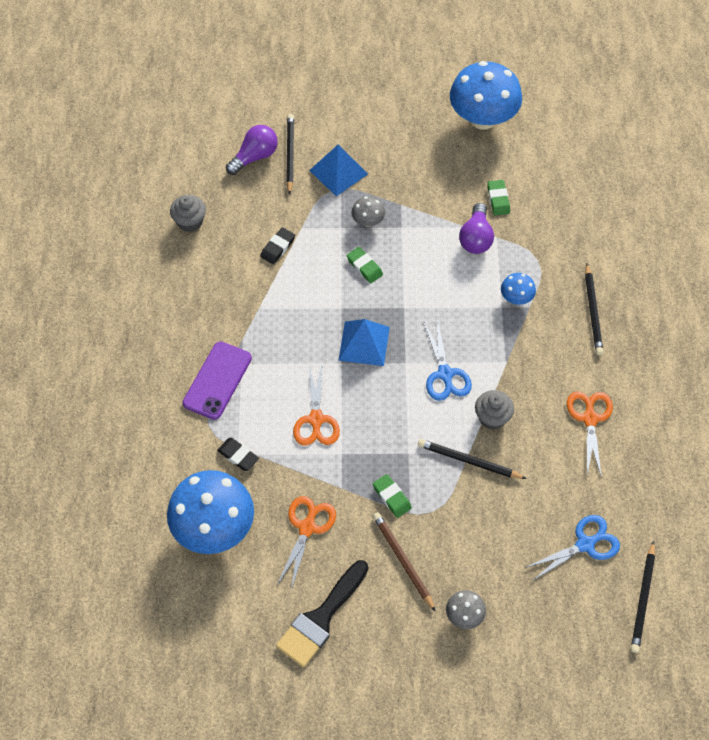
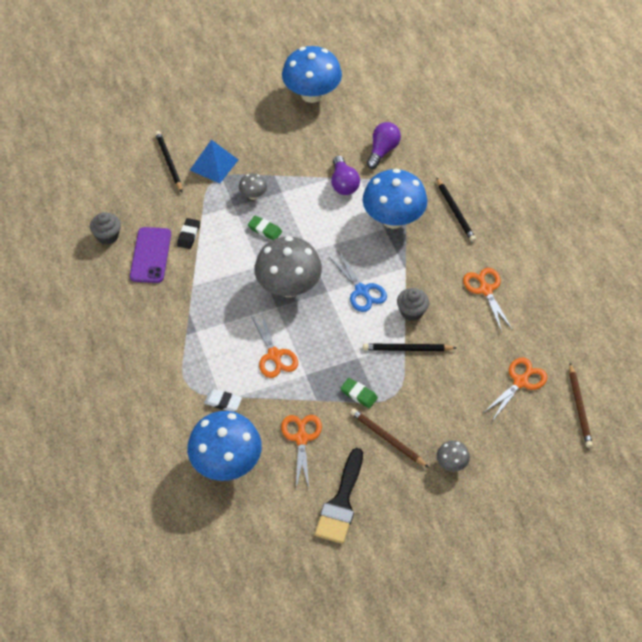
camera: 20 degrees left, 5 degrees down
purple phone [183,341,252,420] -> purple phone moved to [130,227,171,283]
black eraser [217,438,259,471] -> white eraser [204,389,242,412]
purple light bulb [226,125,278,175] -> purple light bulb moved to [367,122,401,169]
blue pyramid [338,319,390,366] -> grey mushroom [254,236,322,297]
green eraser [487,180,510,215] -> none
blue mushroom [501,273,536,305] -> blue mushroom [363,169,427,229], size x2.22
blue scissors [525,515,620,581] -> orange scissors [482,358,547,421]
black pencil [631,541,655,653] -> brown pencil [569,363,593,448]

